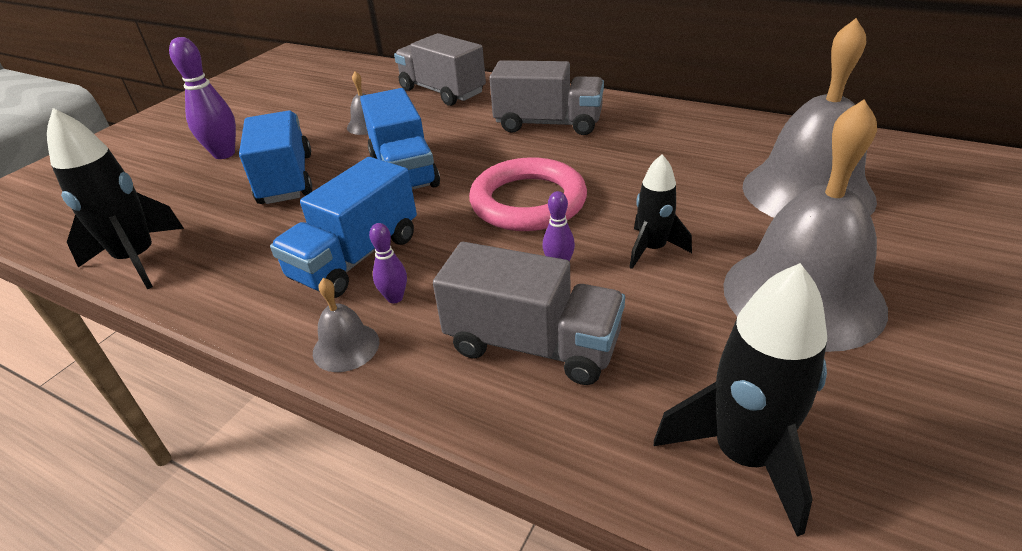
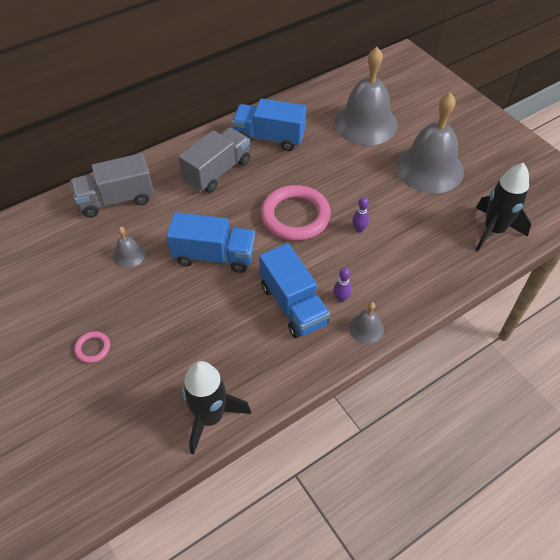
camera: 65 degrees left, 15 degrees up
purple bowling pin [169,37,236,159] -> pink ring [74,331,110,363]
blue truck [239,110,313,204] -> blue truck moved to [232,98,306,151]
grey truck [433,242,625,385] -> none
black rocket [629,154,692,269] -> none

